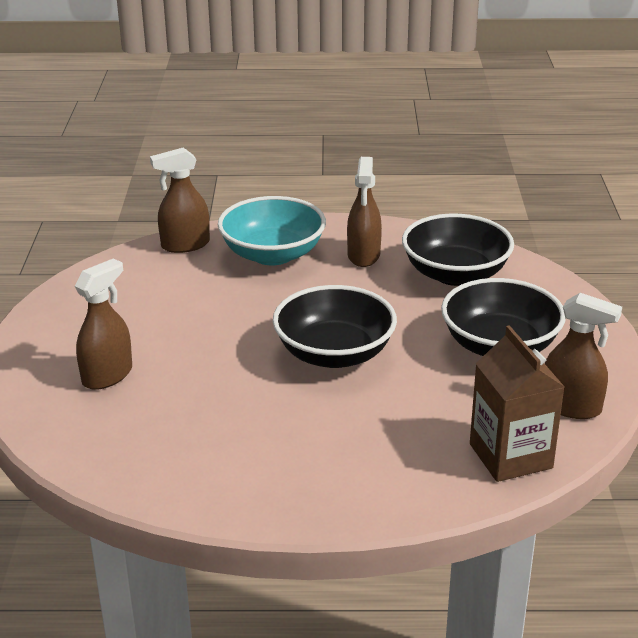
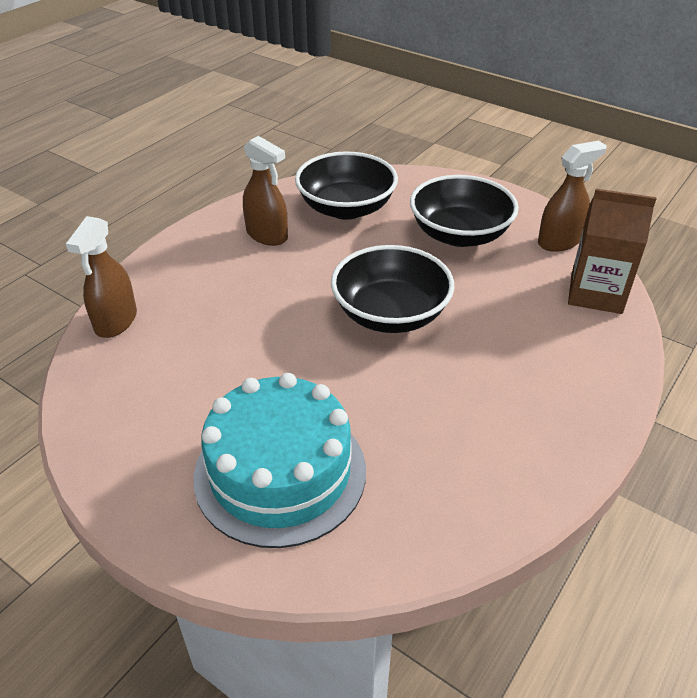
camera: 55 degrees left, 10 degrees up
brown spray bottle [75,258,132,390] -> turquoise cake [194,373,366,548]
turquoise bowl [218,196,326,265] -> none

